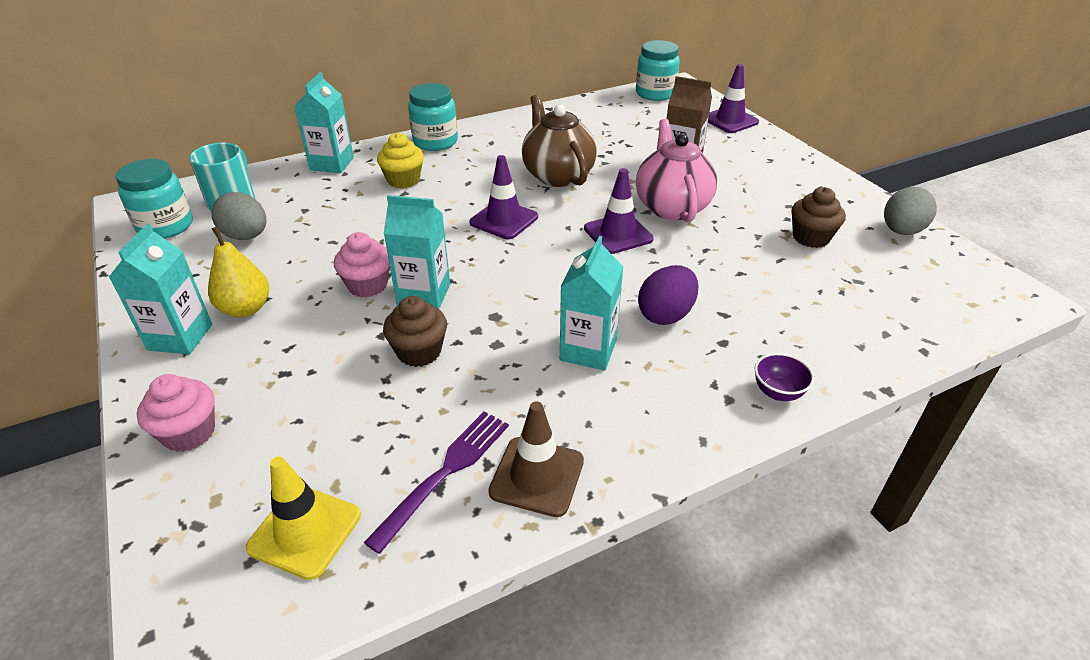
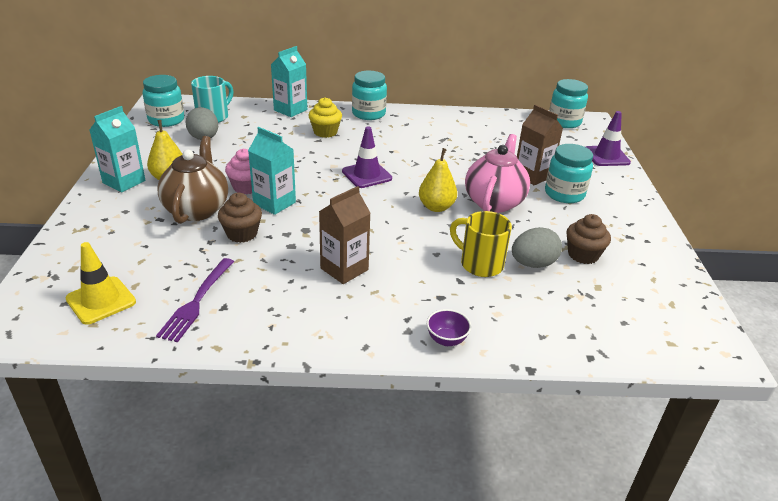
camera: 25 degrees right, 5 degrees down
pink cupcake [137,374,215,452] -> none
purple fork [364,411,509,554] -> purple fork turned 135 degrees clockwise [156,258,234,343]
brown traffic cone [488,401,584,517] -> none
brown teapot [522,94,597,187] -> brown teapot moved to [158,136,228,224]
turquoise carton [560,236,623,370] -> brown carton [319,186,371,284]
purple traffic cone [584,168,654,254] -> yellow pear [419,148,457,212]
purple egg [638,265,698,325] -> none
grey egg [884,187,937,235] -> grey egg moved to [512,227,562,268]
none -> yellow mug [450,211,512,277]
none -> turquoise jar [545,144,593,203]

